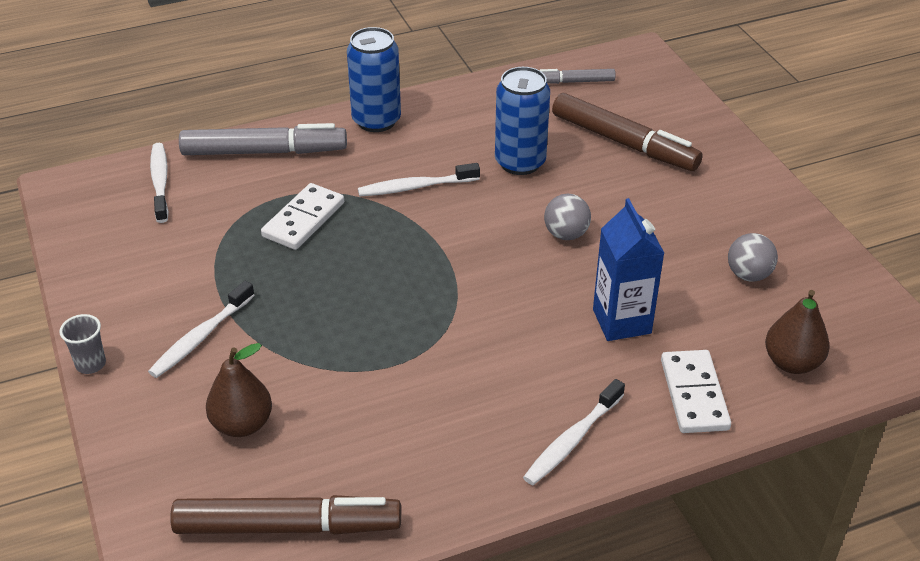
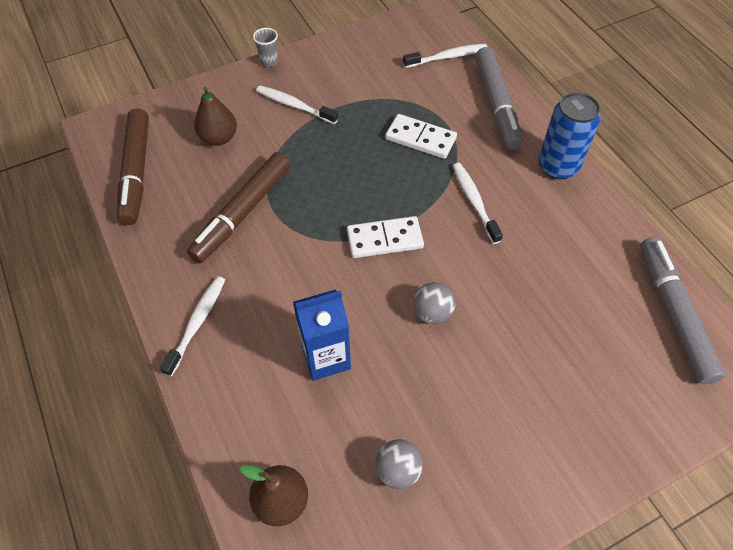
camera: 85 degrees right, 15 degrees up
blue can [495,67,550,175] -> none
white toothbrush [523,379,625,485] -> white toothbrush turned 75 degrees clockwise [160,276,225,377]
grey marker [540,69,616,84] -> grey marker [640,237,725,384], size x1.89
brown marker [552,93,703,171] -> brown marker moved to [187,152,290,263]
white domino [661,350,731,433] -> white domino moved to [347,216,424,258]

